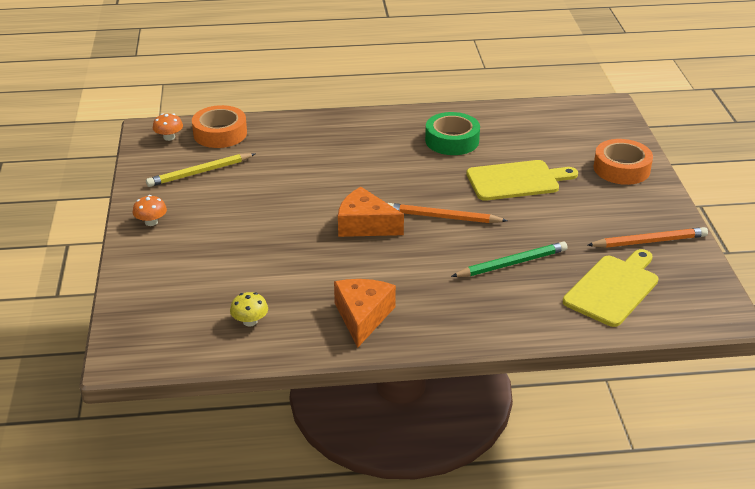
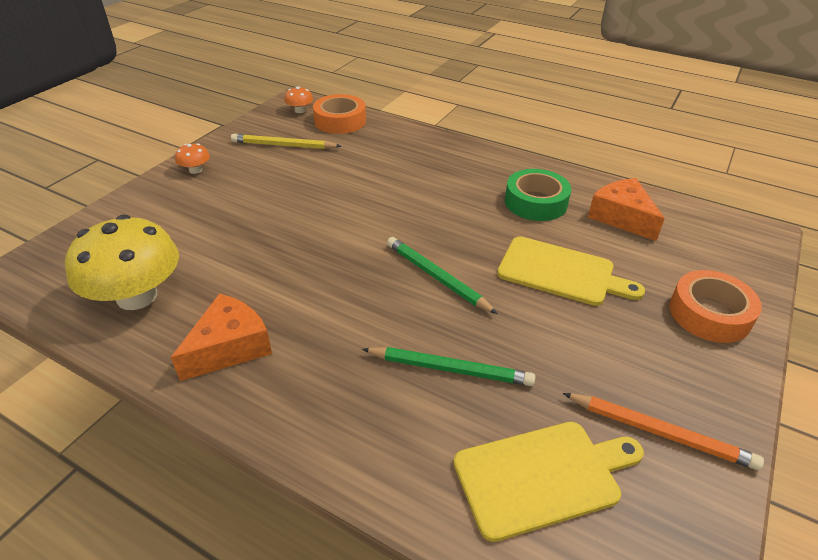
camera: 35 degrees right, 5 degrees up
yellow mushroom [230,292,268,327] -> yellow mushroom [65,215,179,310], size x2.36
orange cheese [338,187,404,237] -> orange cheese moved to [588,178,665,241]
orange pencil [387,203,508,223] -> green pencil [387,237,498,314]

